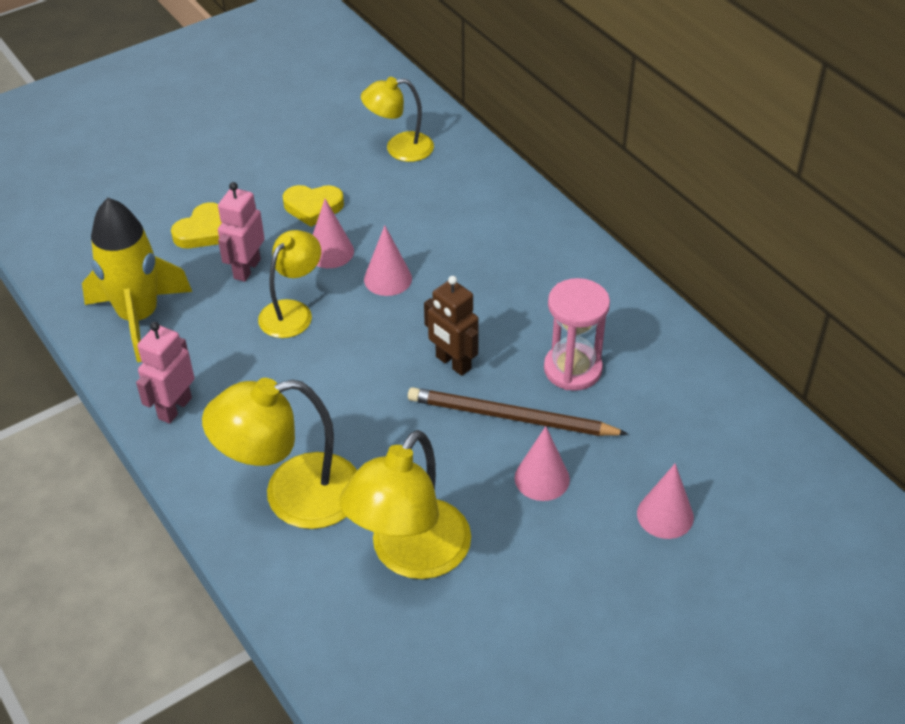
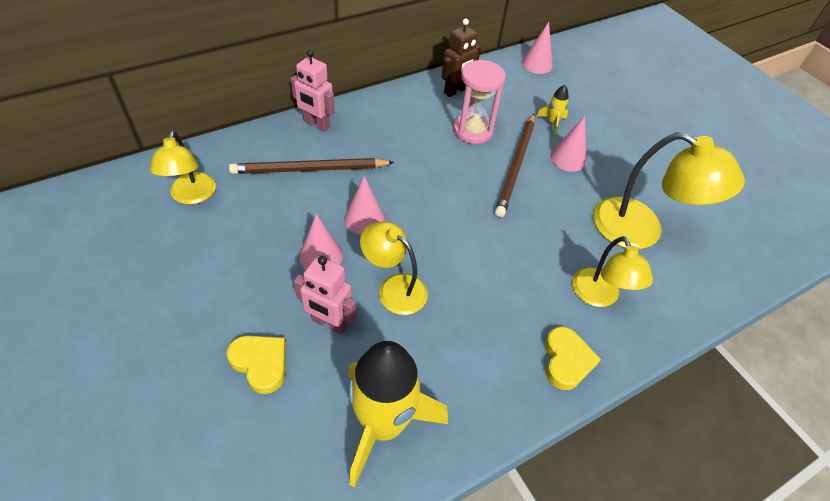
camera: 90 degrees left, 5 degrees up
pink robot [136,322,194,424] -> pink robot moved to [291,50,335,132]
yellow lamp [202,378,357,529] -> yellow lamp [572,236,653,307], size x0.63
yellow heart [283,185,344,227] -> yellow heart moved to [545,327,601,390]
brown robot [424,276,479,376] -> brown robot moved to [442,19,481,97]
pink cone [637,463,694,539] -> pink cone moved to [522,22,553,74]
none -> brown pencil [229,158,395,174]
none -> yellow rocket [536,85,569,135]

